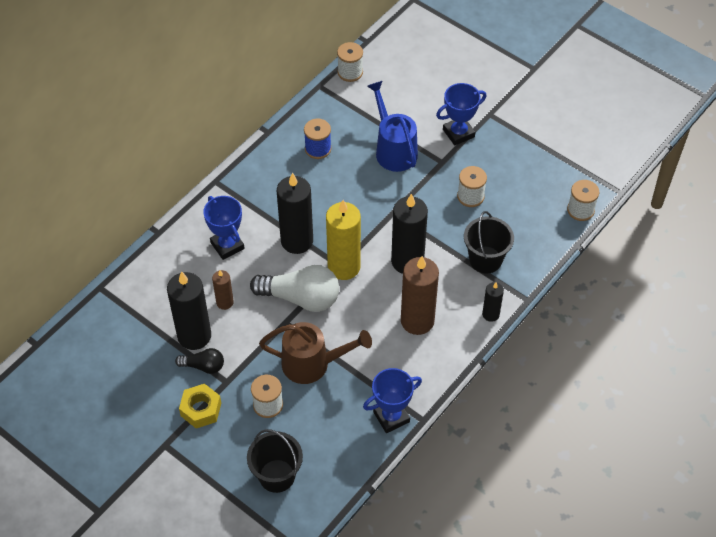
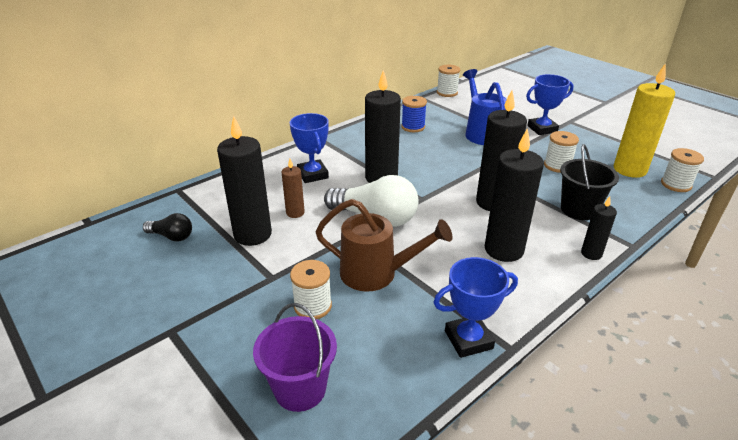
camera: 10 degrees right, 20 degrees down
black light bulb [175,348,224,374] -> black light bulb moved to [143,213,192,242]
yellow nut [179,383,221,428] -> none
black bucket [247,429,303,493] -> purple bucket [253,303,337,412]
yellow candle [326,200,361,280] -> yellow candle moved to [614,63,675,178]
brown candle [401,256,439,335] -> black candle [485,128,544,262]

